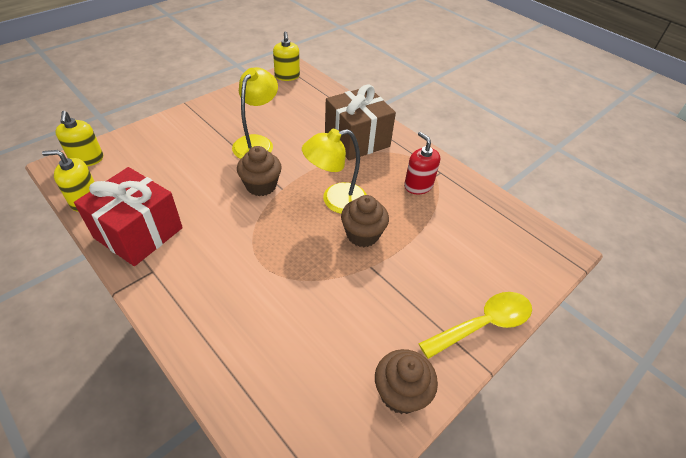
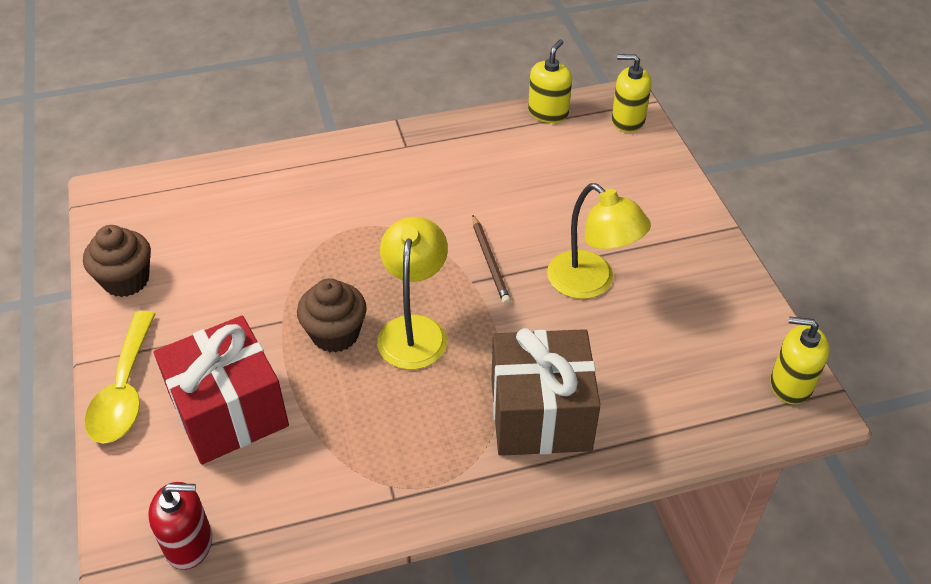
camera: 120 degrees right, 0 degrees up
red gift [74,167,183,266] -> red gift moved to [154,316,289,464]
brown cupcake [237,146,282,196] -> brown pencil [472,215,511,305]
red soap dispenser [404,132,440,194] -> red soap dispenser moved to [148,482,212,570]

